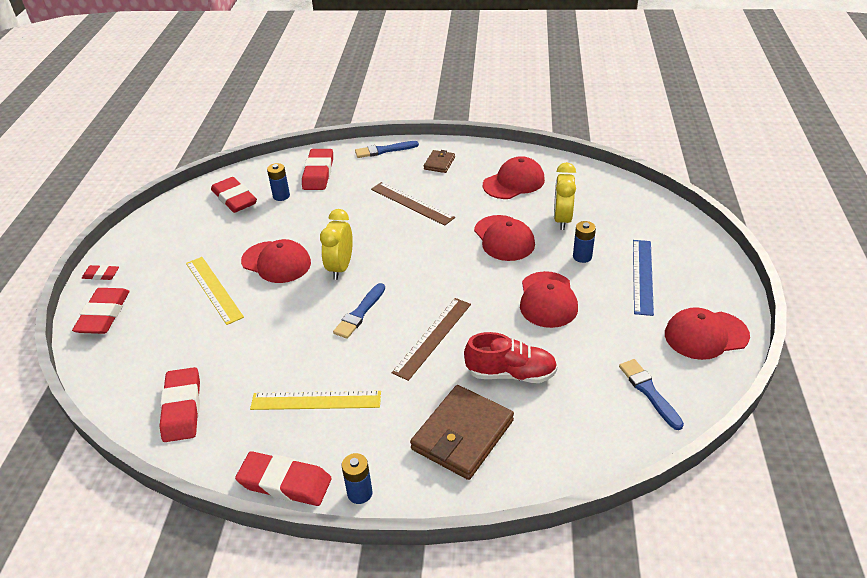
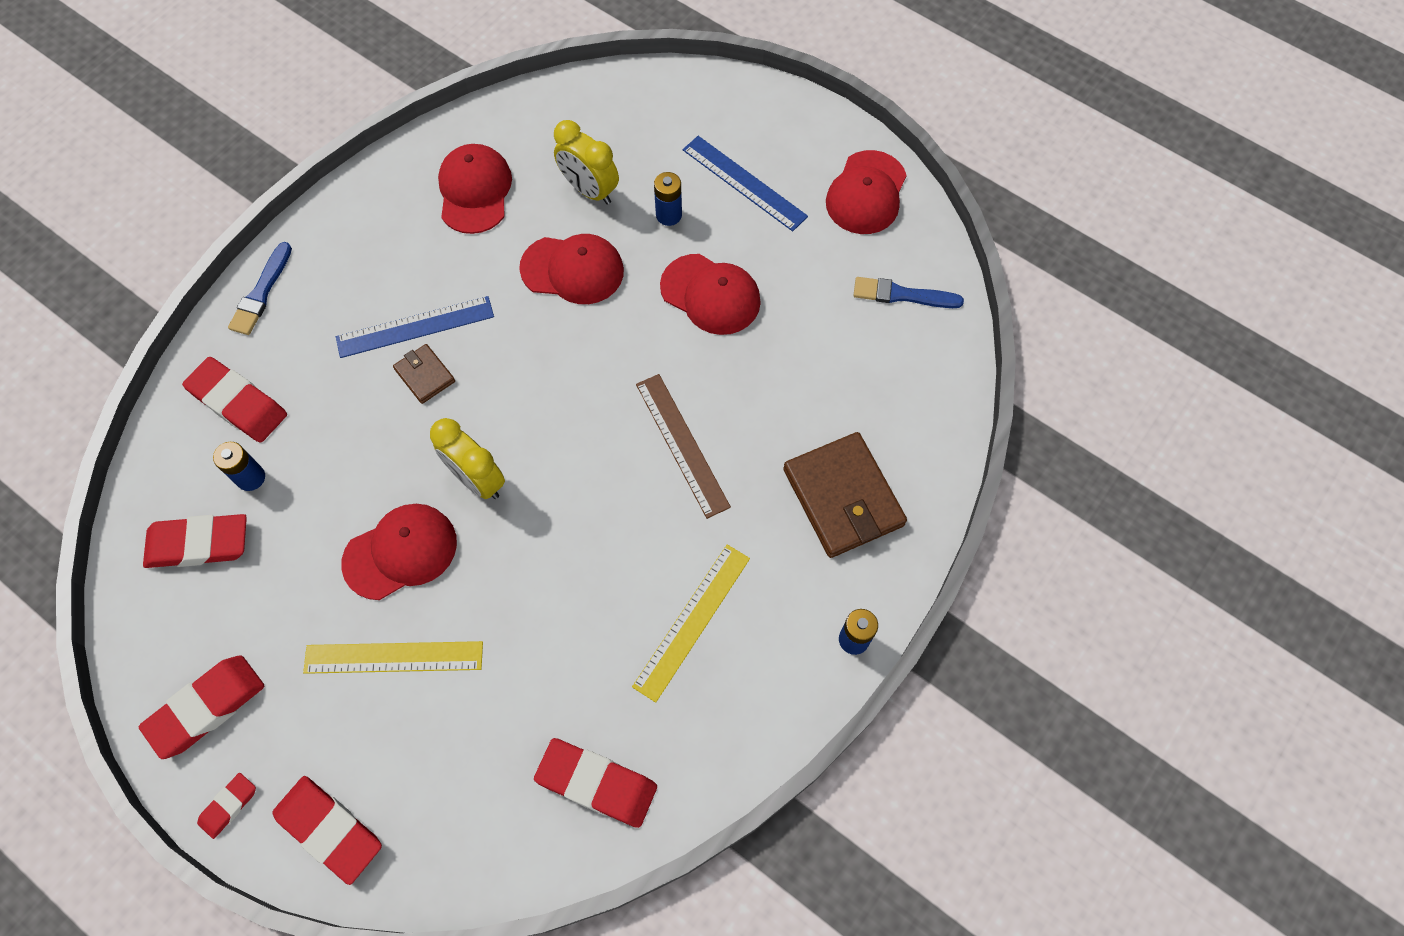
camera: 60 degrees left, 25 degrees up
red eraser [235,451,332,506] -> red eraser moved to [139,655,264,759]
blue brush [333,283,385,339] -> none
brown ruler [371,182,455,226] -> blue ruler [336,296,494,358]
brown wallet [424,150,455,173] -> brown wallet moved to [393,344,455,404]
red shoe [464,332,557,383] -> none

